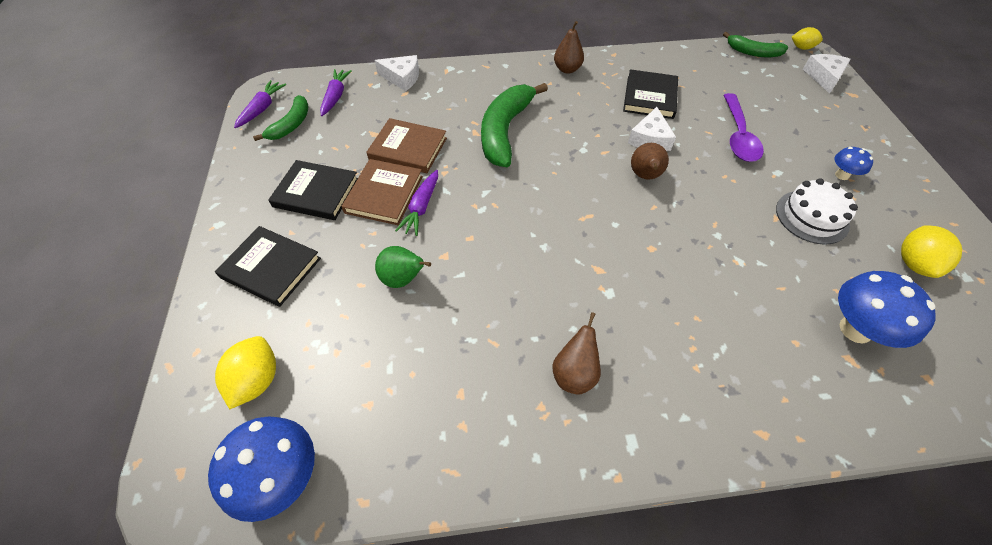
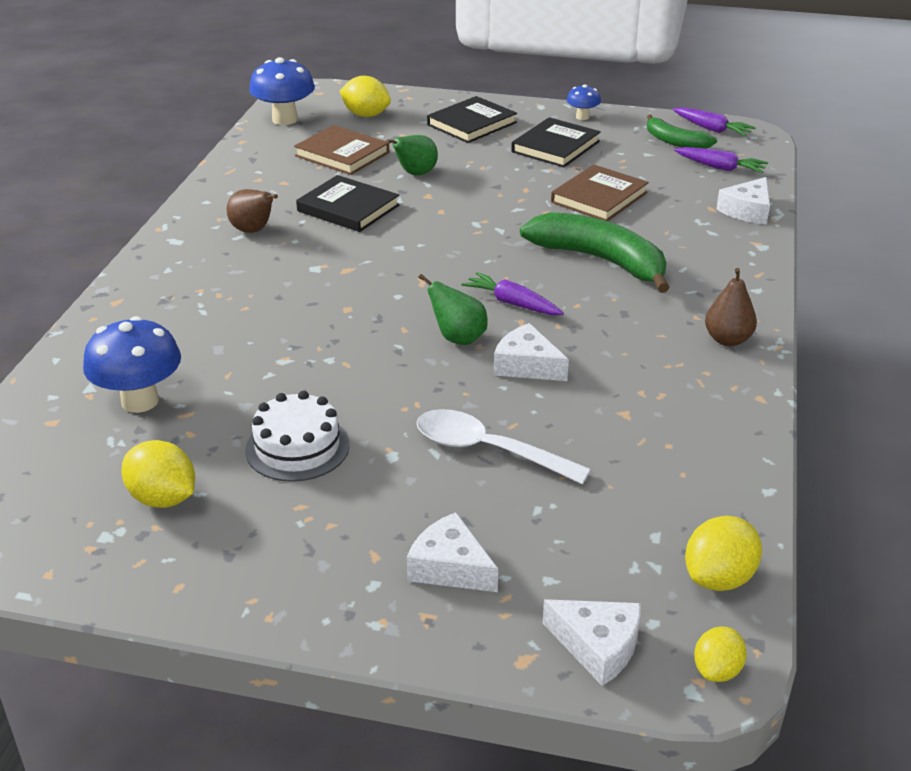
camera: 110 degrees right, 20 degrees down
brown book [341,159,423,225] -> brown book moved to [294,125,389,175]
purple carrot [395,170,438,236] -> purple carrot moved to [461,272,564,315]
black book [623,69,678,119] -> black book moved to [296,175,400,232]
brown pear [631,143,669,180] -> green pear [418,274,488,345]
green banana [723,32,788,57] -> yellow lemon [685,516,762,591]
purple spoon [724,93,764,162] -> white spoon [416,409,591,484]
blue mushroom [834,147,873,180] -> blue mushroom moved to [567,85,601,120]
none -> white cheese [407,512,498,592]

